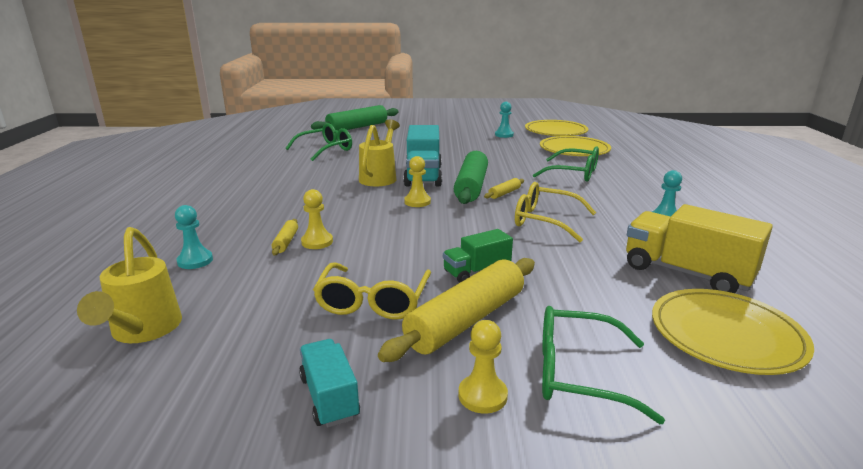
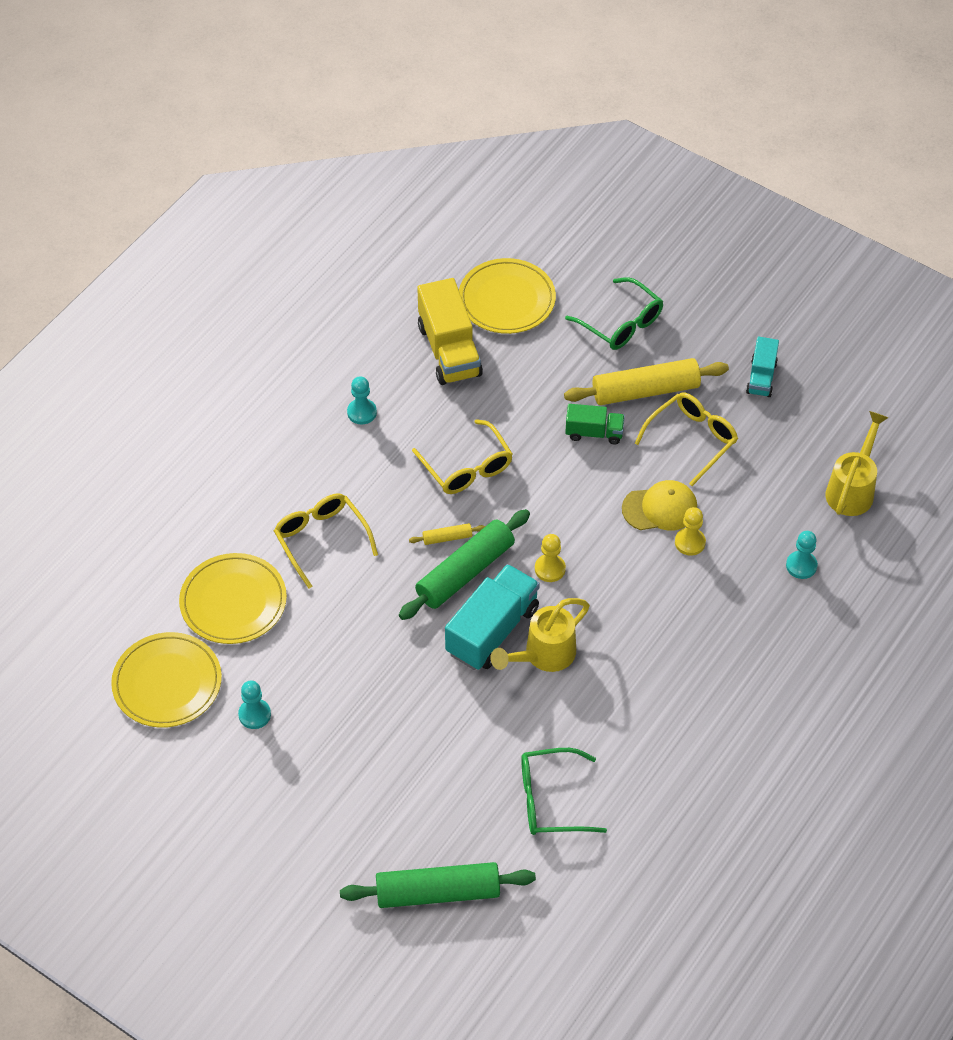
camera: 145 degrees left, 30 degrees up
yellow rolling pin [272,219,298,255] -> none
yellow pawn [458,320,508,414] -> none
green glasses [533,146,599,182] -> yellow glasses [274,493,378,589]
none -> yellow cap [622,480,697,531]

